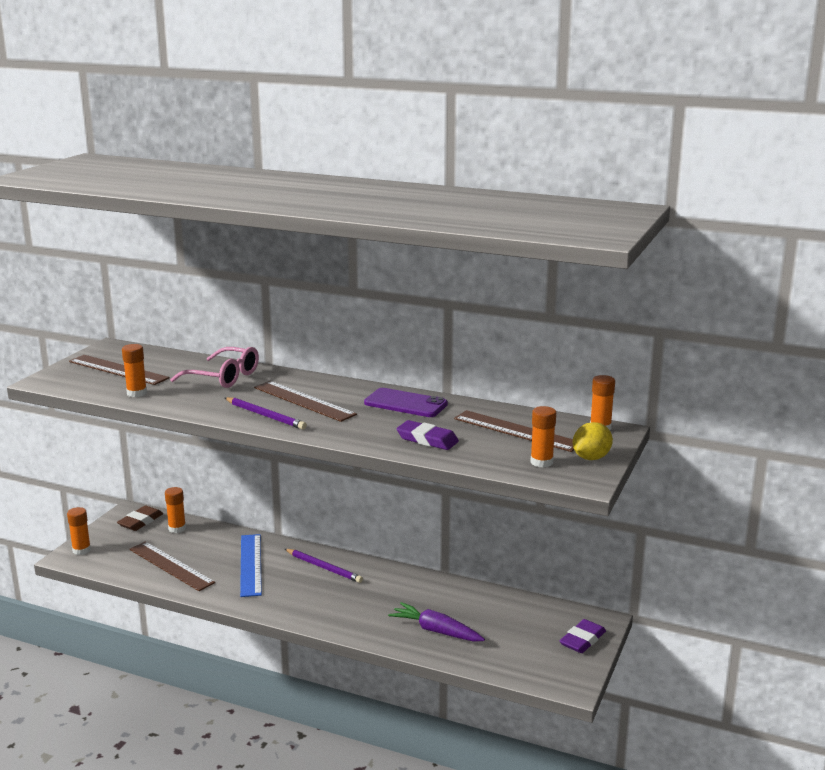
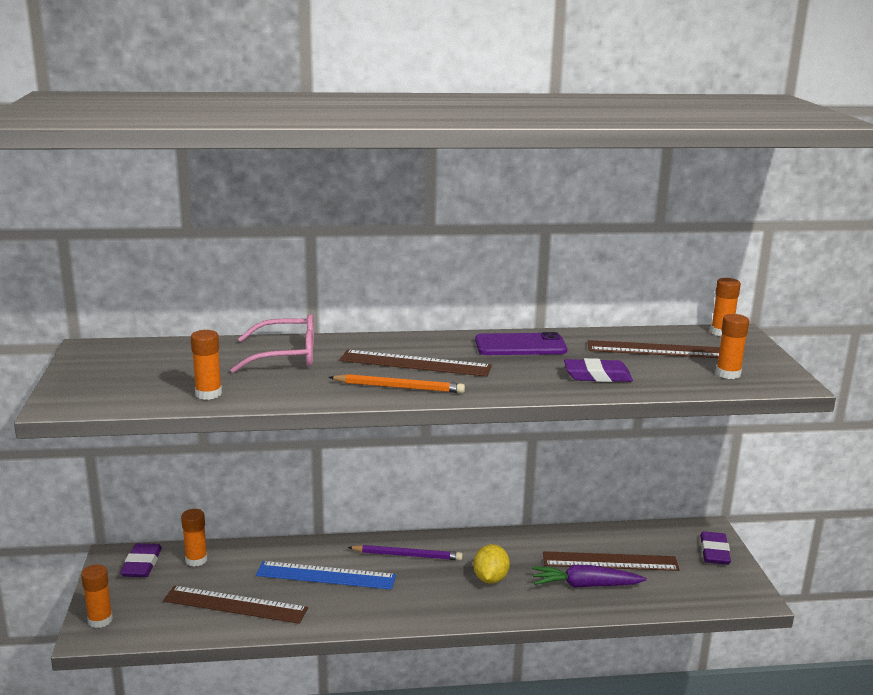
camera: 30 degrees left, 0 degrees up
brown ruler [69,355,170,385] -> brown ruler moved to [543,551,680,571]
brown eraser [117,505,163,531] -> purple eraser [120,543,162,577]
purple pencil [225,397,307,430] -> orange pencil [329,374,465,393]
blue ruler [240,534,262,597] -> blue ruler turned 45 degrees counterclockwise [256,561,396,590]
yellow lemon [573,422,613,460] -> yellow lemon moved to [473,544,510,584]

